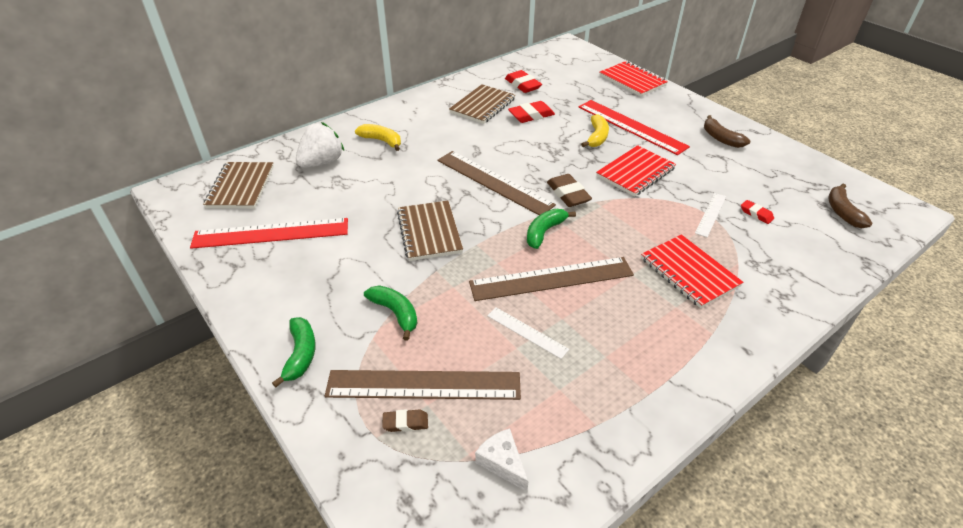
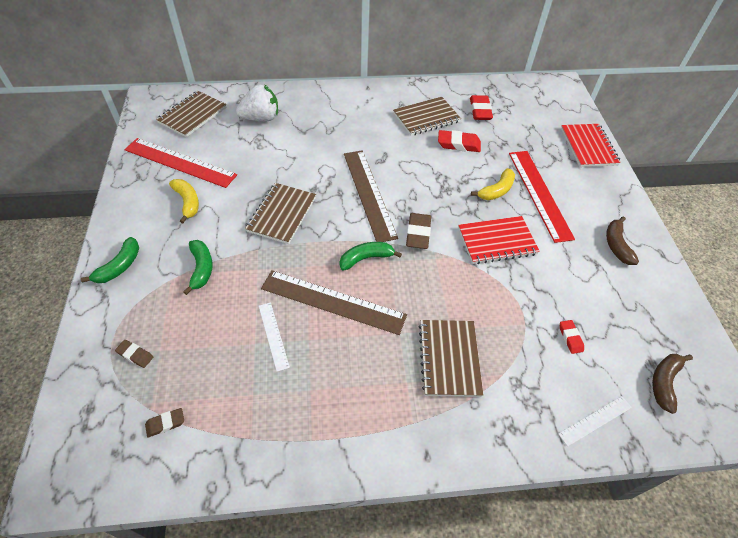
camera: 30 degrees right, 10 degrees up
brown ruler [325,370,521,400] -> none
yellow banana [355,124,401,151] -> yellow banana moved to [169,179,199,223]
white cheese [475,428,528,492] -> brown eraser [145,408,184,437]
red notebook [641,235,743,308] -> brown notebook [419,320,483,397]
white ruler [695,193,726,237] -> white ruler moved to [558,396,632,447]

